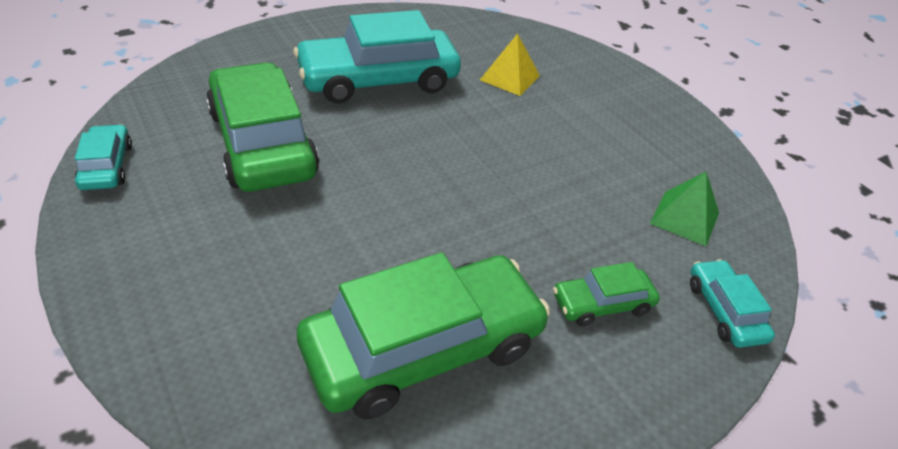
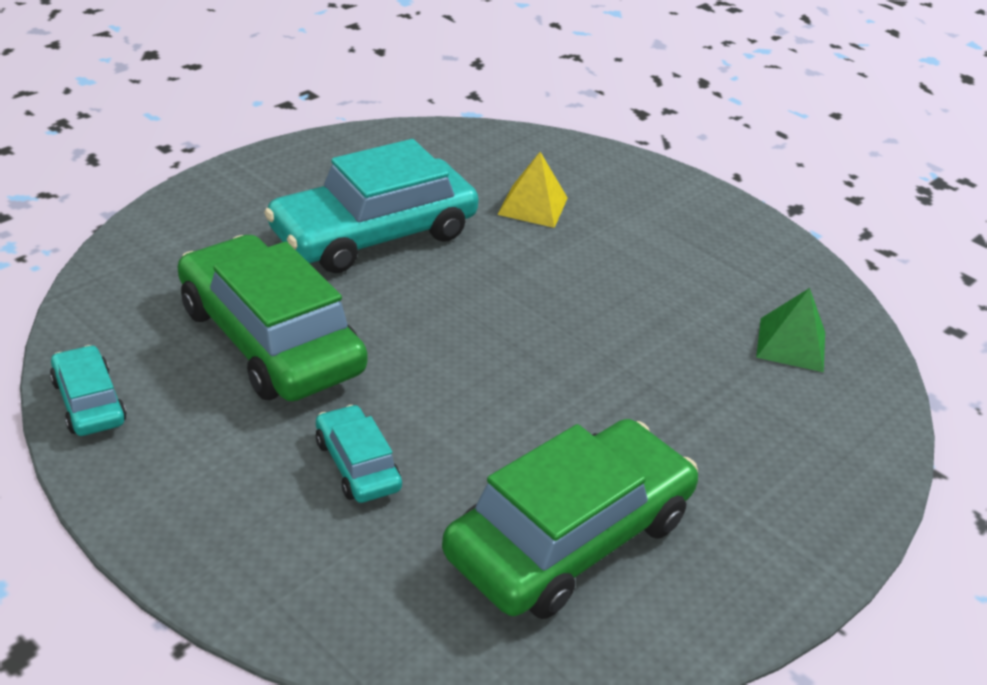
camera: 15 degrees left, 5 degrees down
green car [553,262,660,326] -> none
turquoise car [690,259,775,348] -> turquoise car moved to [316,405,402,503]

